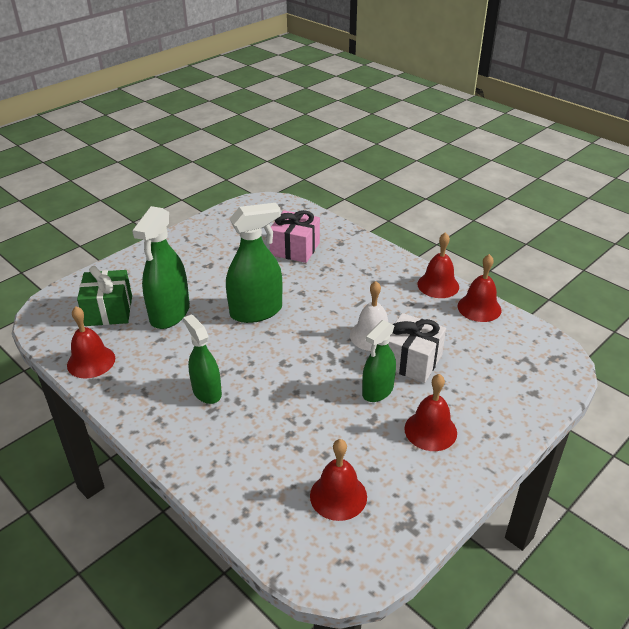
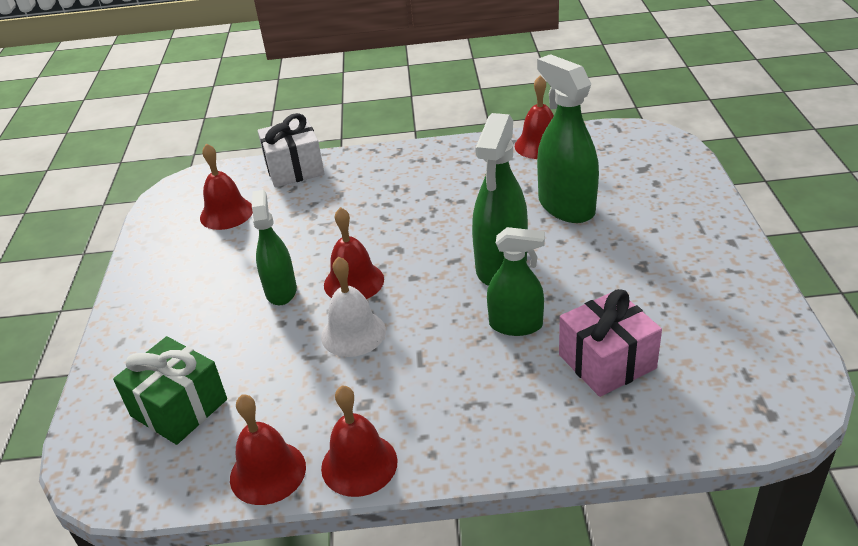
camera: 135 degrees right, 0 degrees up
green gift [77,266,132,326] -> green gift moved to [113,336,227,445]
green spray bottle [183,314,222,404] -> green spray bottle moved to [487,227,545,336]
white gift [388,313,446,383] -> white gift moved to [258,113,325,187]
red bell [404,374,457,451] -> red bell moved to [324,207,384,299]

